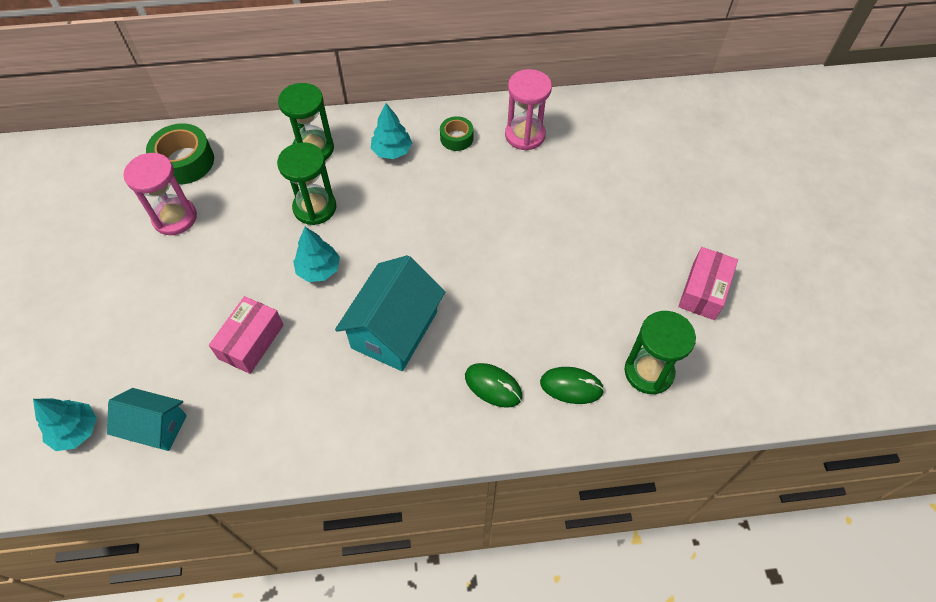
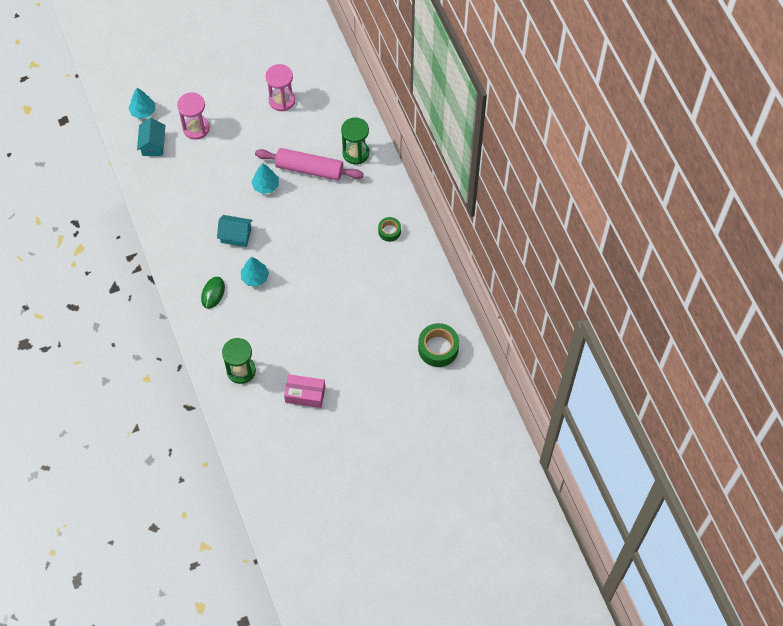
camera: 75 degrees right, 5 degrees up
green tape [146,123,214,185] -> green tape moved to [418,323,459,367]
pink box [209,296,284,374] -> none
green hourglass [277,142,336,225] -> pink rolling pin [255,148,364,180]
turquoise house [335,255,445,371] -> turquoise house [217,215,253,247], size x0.62
turquoise tree [371,103,412,159] -> turquoise tree moved to [241,257,269,287]
pink hourglass [505,69,552,151] -> pink hourglass moved to [177,92,210,140]
green mouse [540,367,604,404] -> none

